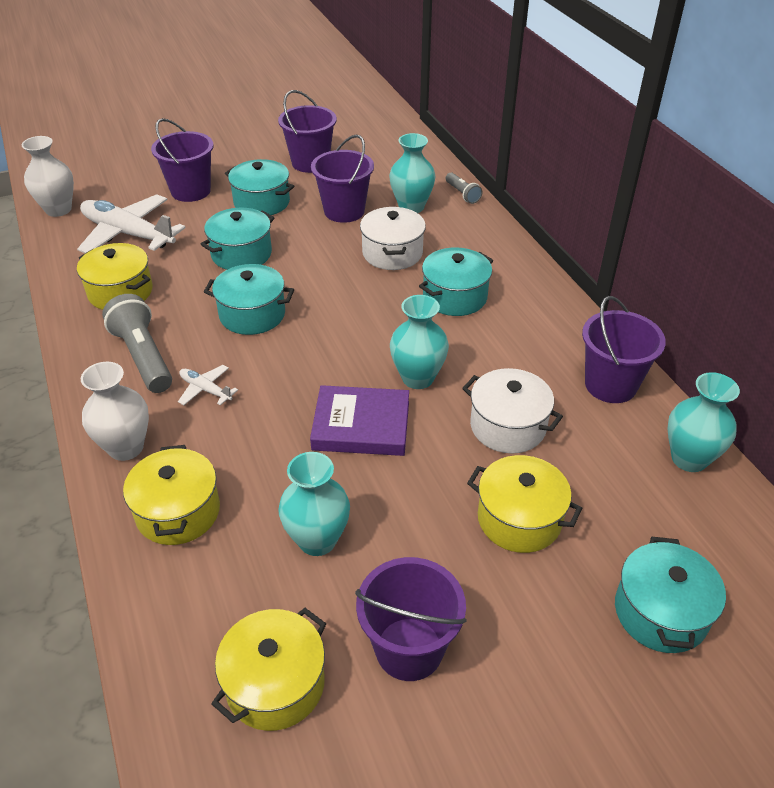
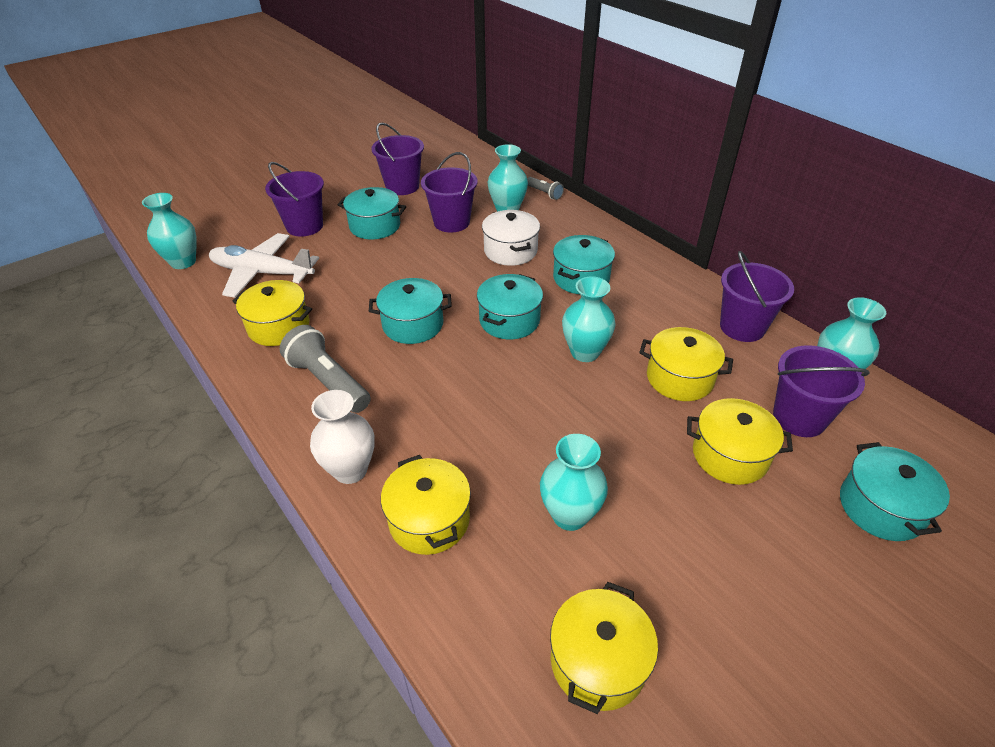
camera: 15 degrees left, 0 degrees up
white vase [22,136,74,217] -> turquoise vase [142,193,197,269]
white plane [178,365,238,405] -> none
turquoise pot [200,208,274,270] -> turquoise pot moved to [477,274,543,339]
purple book [310,385,409,456] -> none
purple bucket [355,557,467,681] -> purple bucket moved to [773,345,870,437]
white pot [462,368,563,454] -> yellow pot [639,327,733,401]

